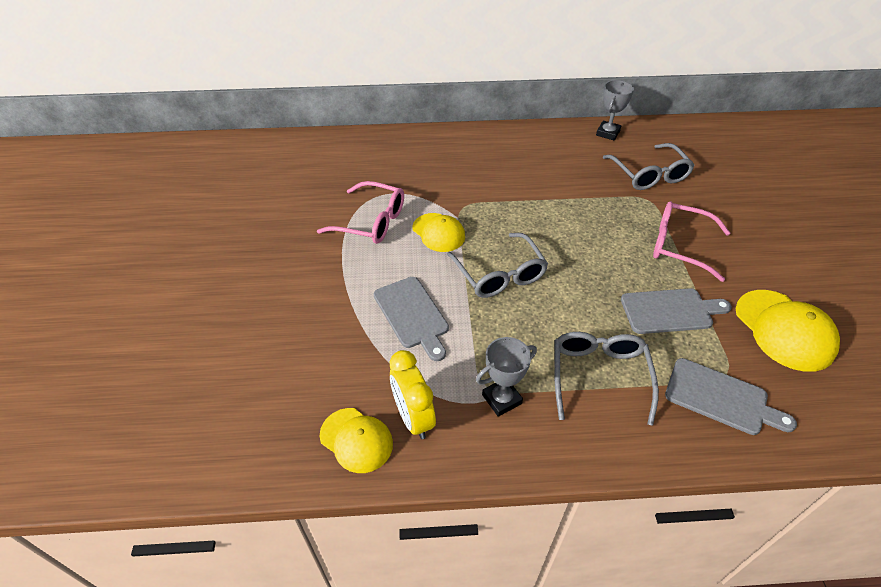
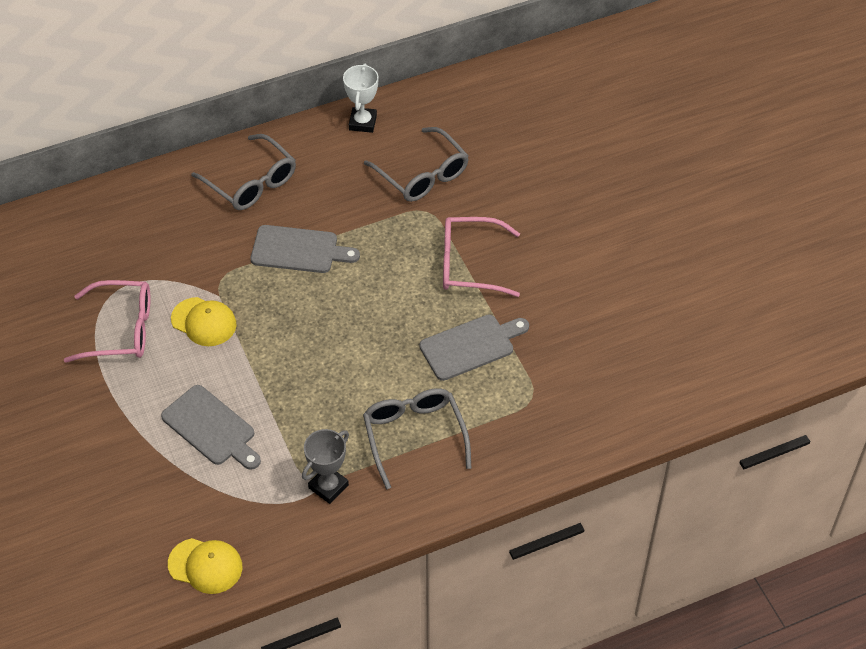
camera: 20 degrees left, 5 degrees up
yellow clock [390,350,436,439] -> none
grey glasses [447,233,548,298] -> grey glasses moved to [191,134,296,210]
grey trophy [596,80,634,141] -> white trophy [343,63,379,133]
grey cutting board [665,358,797,435] -> grey cutting board moved to [251,225,360,273]
yellow cap [736,290,840,372] -> none

